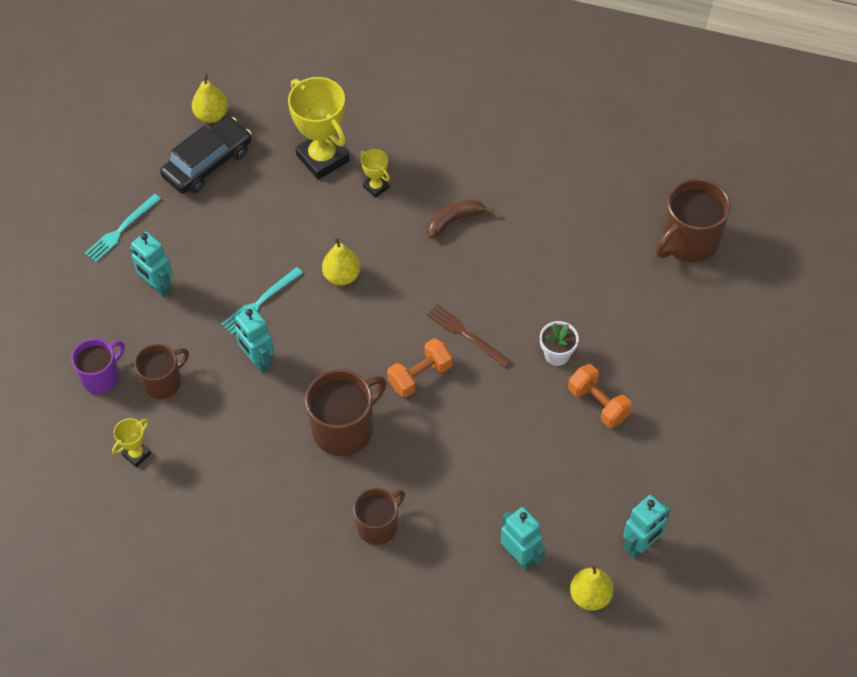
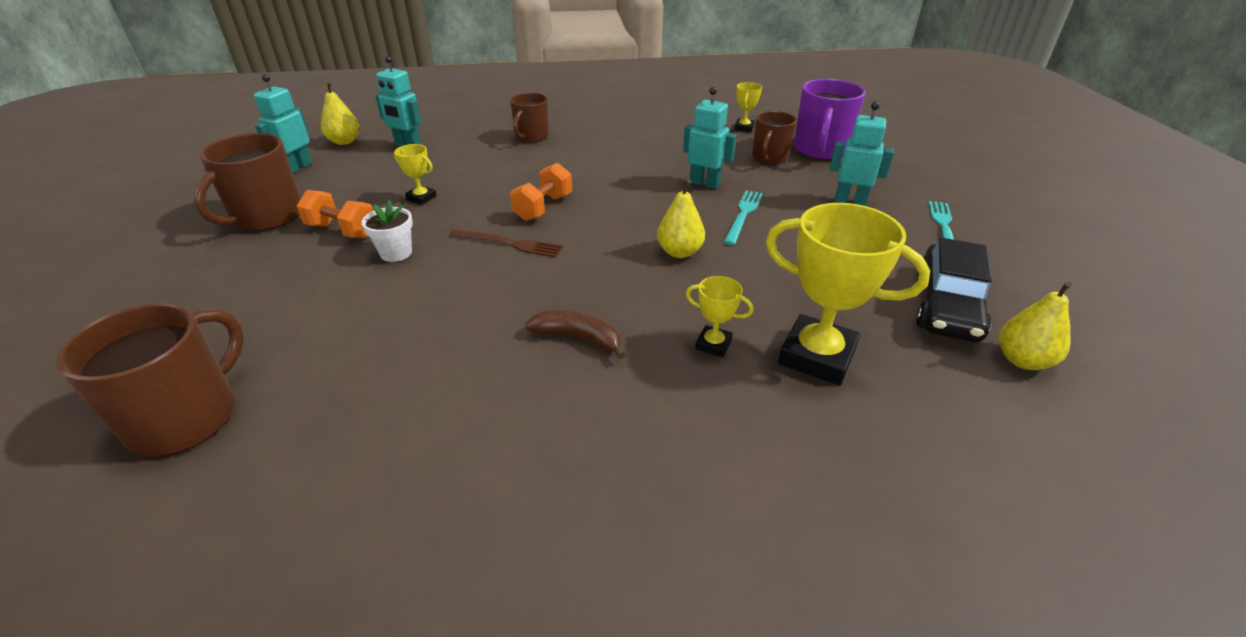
camera: 155 degrees right, 20 degrees down
purple mug [72,339,125,394] -> purple mug [794,79,866,160], size x1.54
brown mug [305,369,386,456] -> brown mug moved to [194,133,301,231]
brown banana [427,200,494,239] -> brown banana turned 105 degrees counterclockwise [525,310,626,359]
none -> yellow trophy [394,144,436,205]

